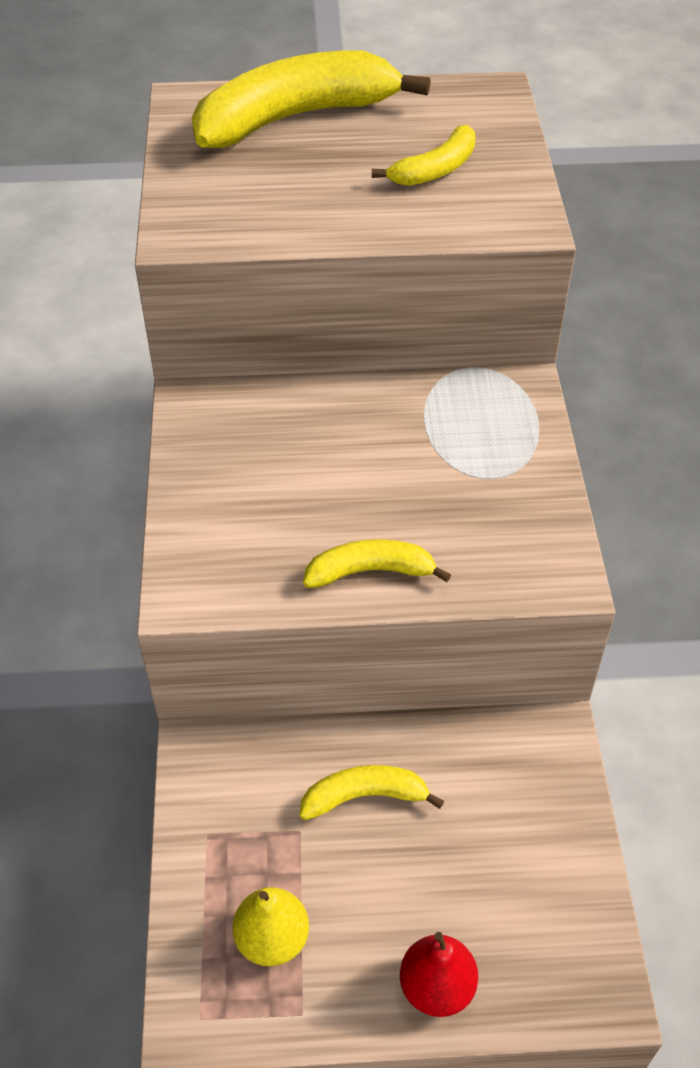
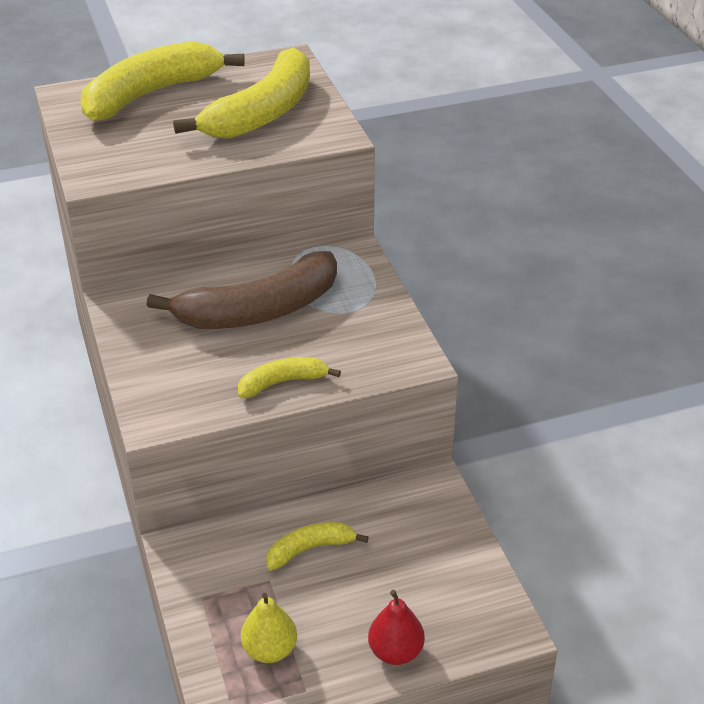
camera: 15 degrees left, 10 degrees down
yellow banana [372,125,476,186] -> yellow banana [173,47,310,139], size x2.02
none -> brown banana [147,251,337,329]

